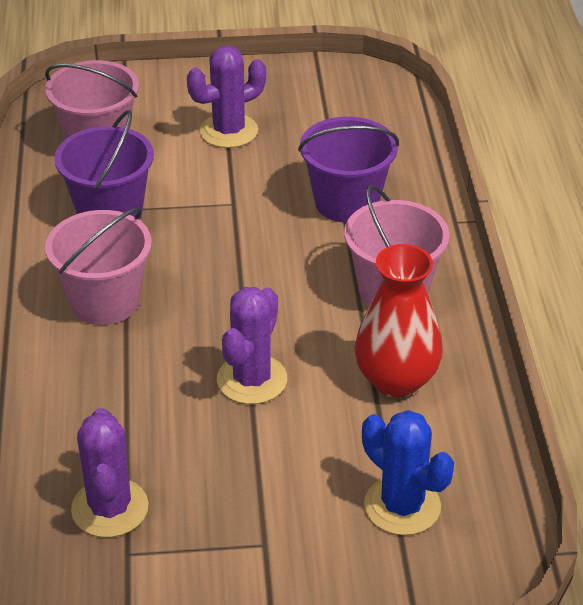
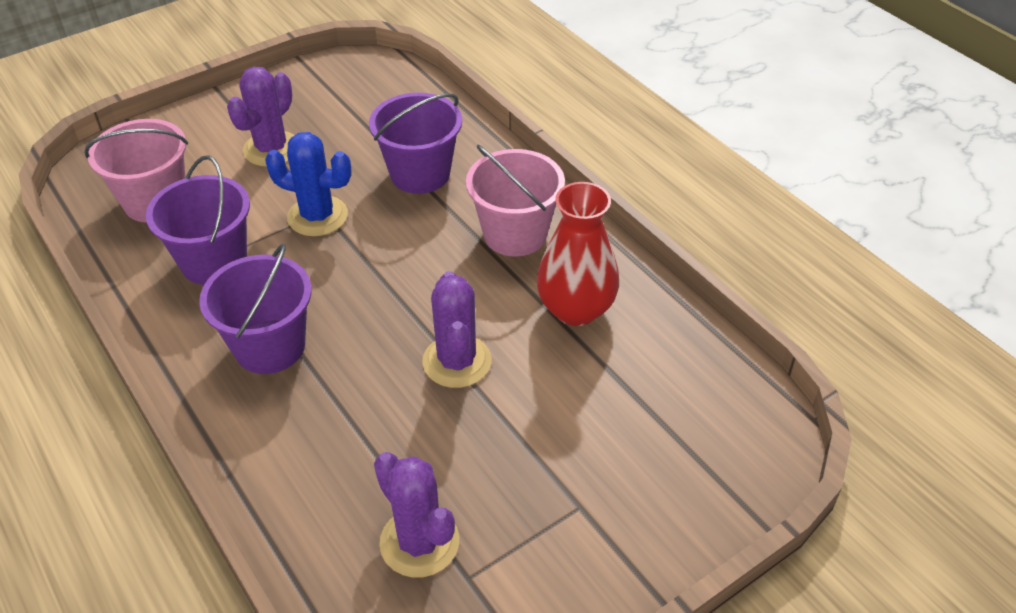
camera: 30 degrees left, 5 degrees up
pink bucket [45,207,152,325] -> purple bucket [199,243,312,374]
blue cactus [362,410,454,535] -> blue cactus moved to [265,132,352,236]

